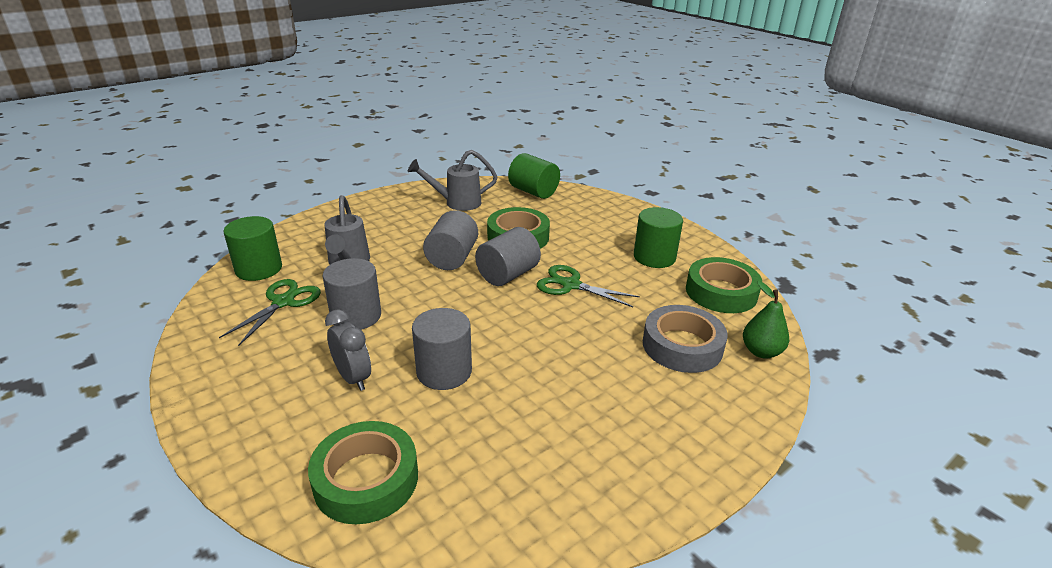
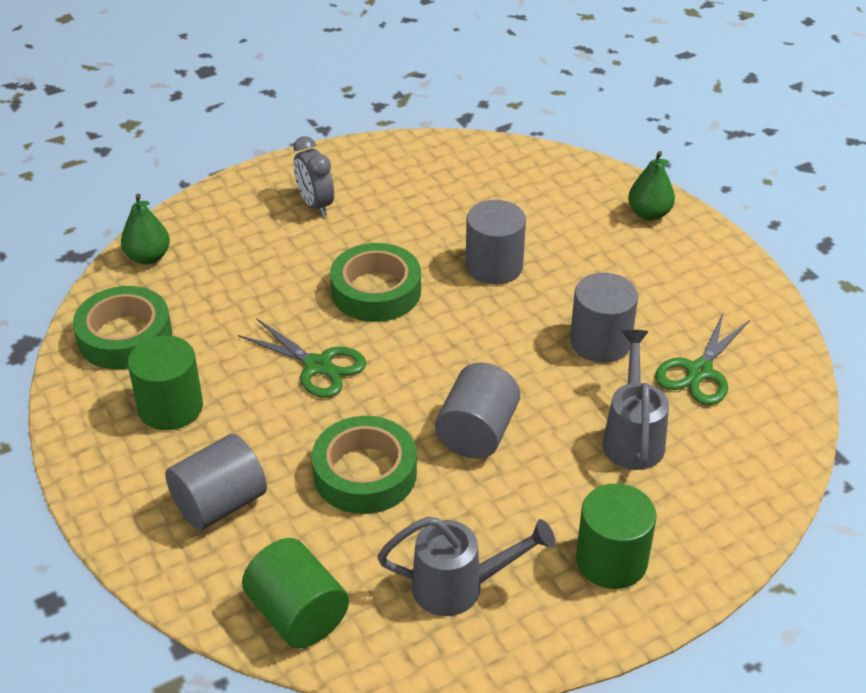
camera: 170 degrees left, 10 degrees up
green cylinder [223,216,282,281] -> green cylinder moved to [576,484,656,589]
green tape [308,421,418,524] -> green tape moved to [330,243,421,322]
grey clock [325,309,371,391] -> grey clock moved to [293,136,334,217]
grey cylinder [475,227,541,286] -> grey cylinder moved to [165,434,267,530]
grey tape [643,305,728,373] -> none
none -> green pear [628,151,675,220]

